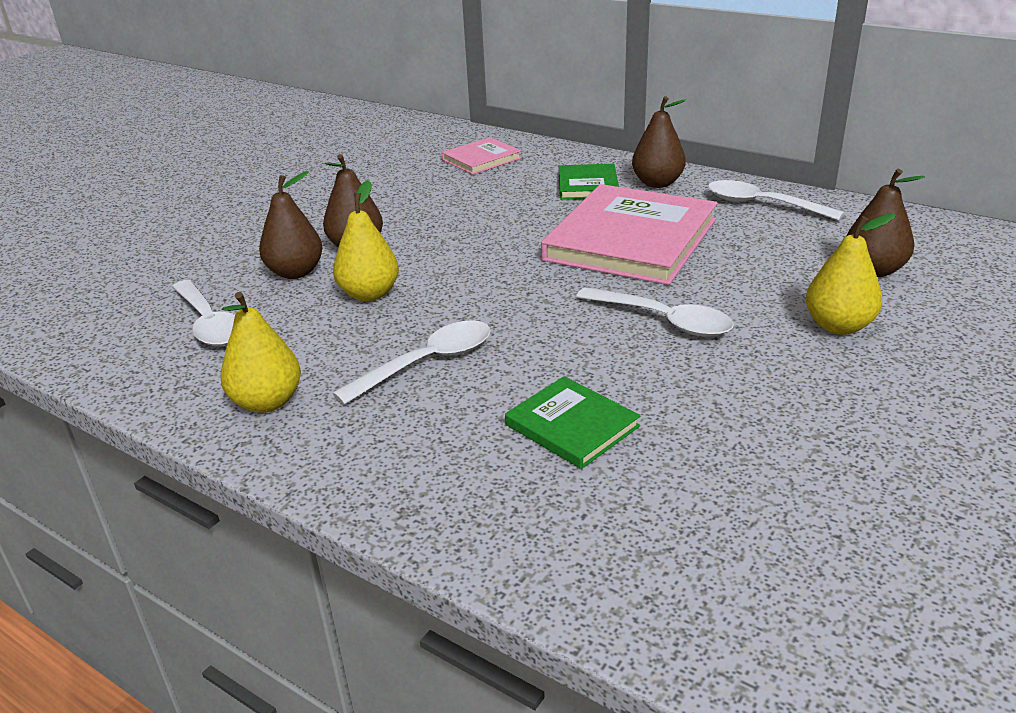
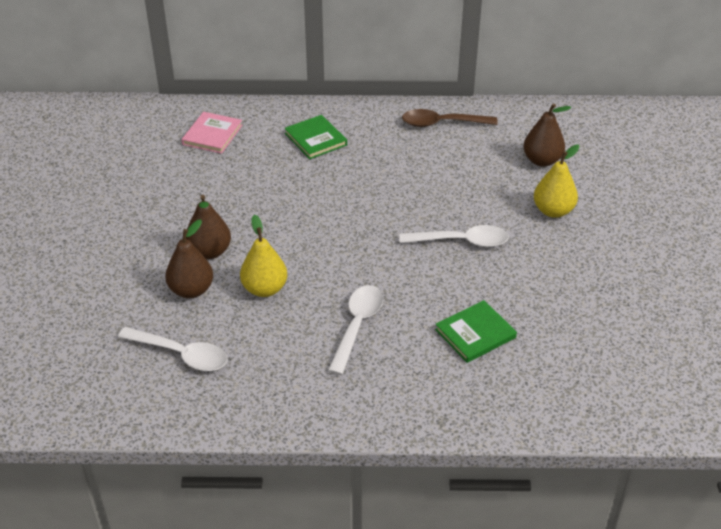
camera: 35 degrees left, 10 degrees up
yellow pear [221,292,301,413] -> none
green book [505,376,641,469] -> green book turned 45 degrees counterclockwise [435,300,517,363]
pink book [541,184,717,285] -> none
brown pear [632,96,686,188] -> none
white spoon [708,180,844,221] -> brown spoon [402,109,498,127]

